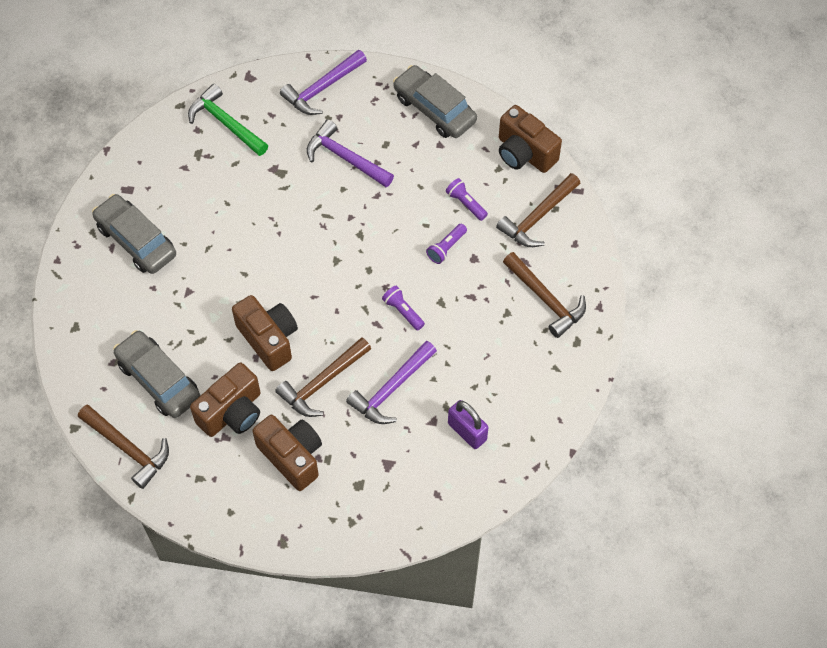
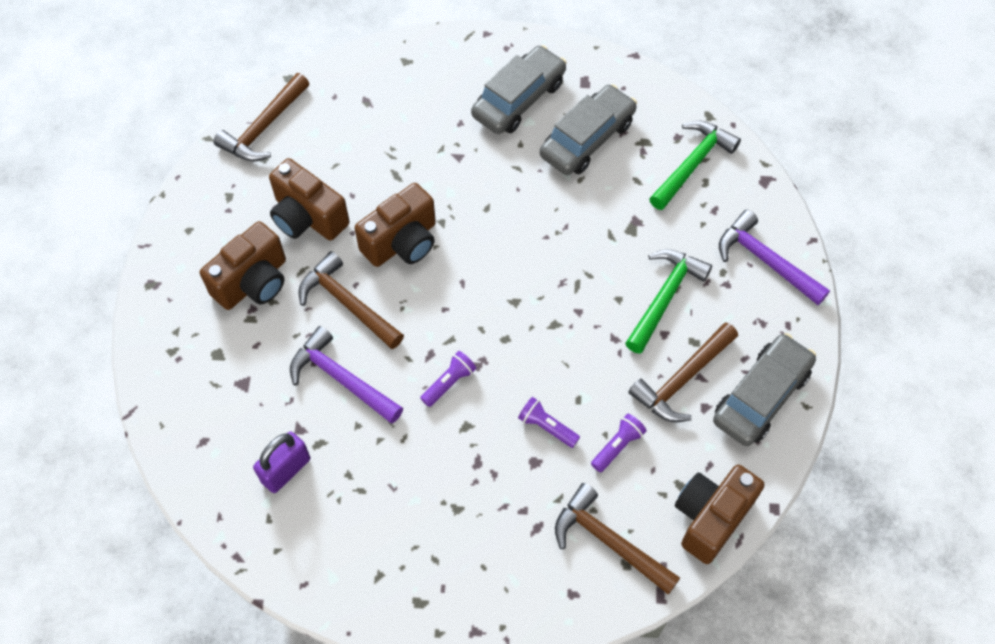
camera: 85 degrees right, 0 degrees up
grey car [113,330,200,418] -> grey car moved to [540,84,637,175]
purple hammer [307,119,394,187] -> green hammer [625,249,712,354]
brown hammer [503,252,586,338] -> brown hammer moved to [628,322,738,422]

